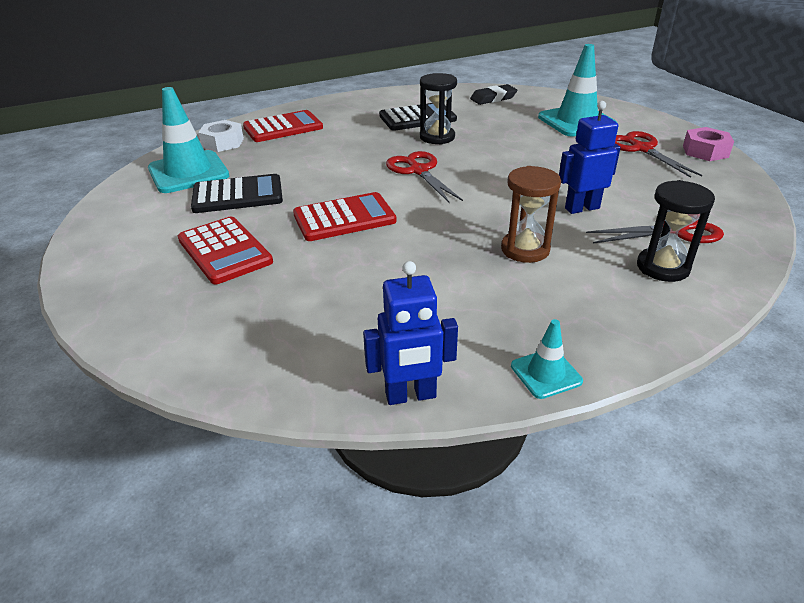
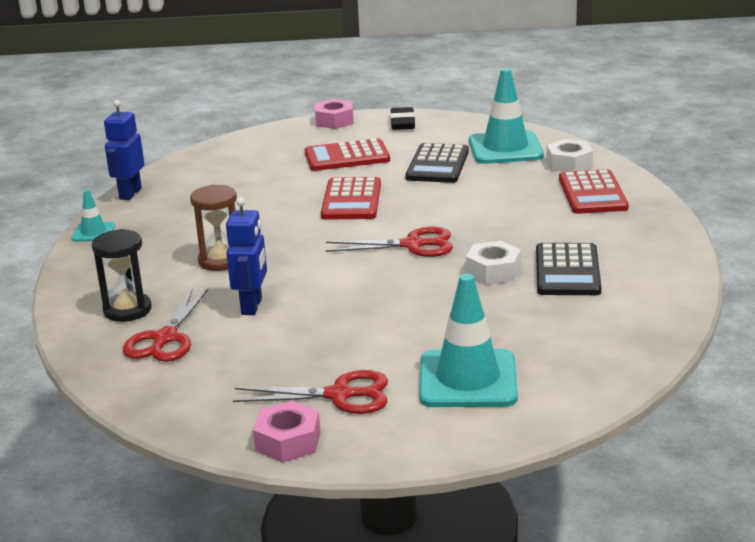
camera: 115 degrees right, 10 degrees down
black hourglass [420,73,457,145] -> white nut [466,241,521,285]
black eraser [470,84,517,105] -> black eraser moved to [390,107,415,130]
none -> pink nut [315,99,354,129]

